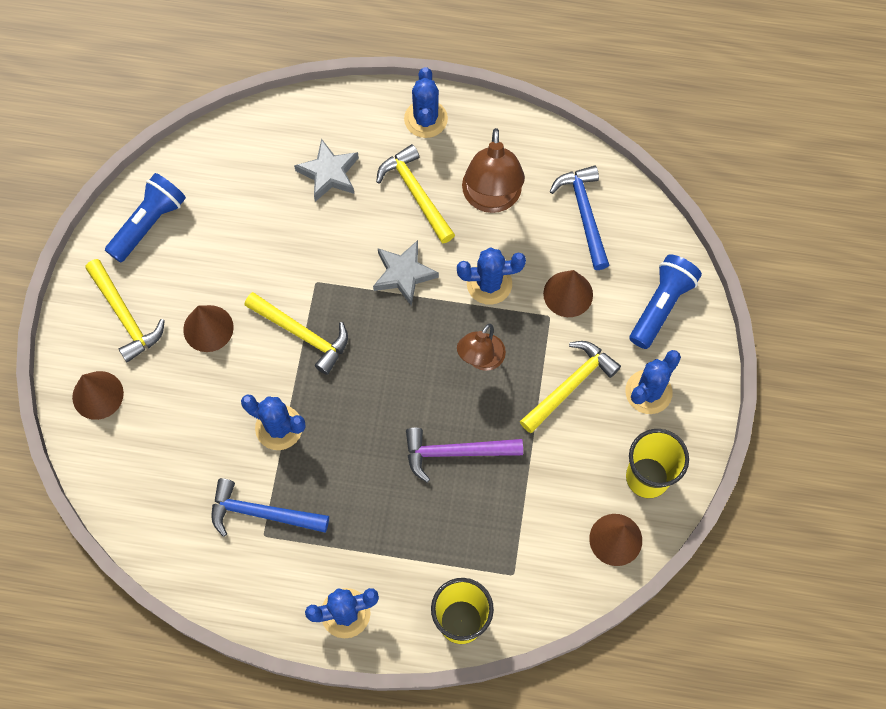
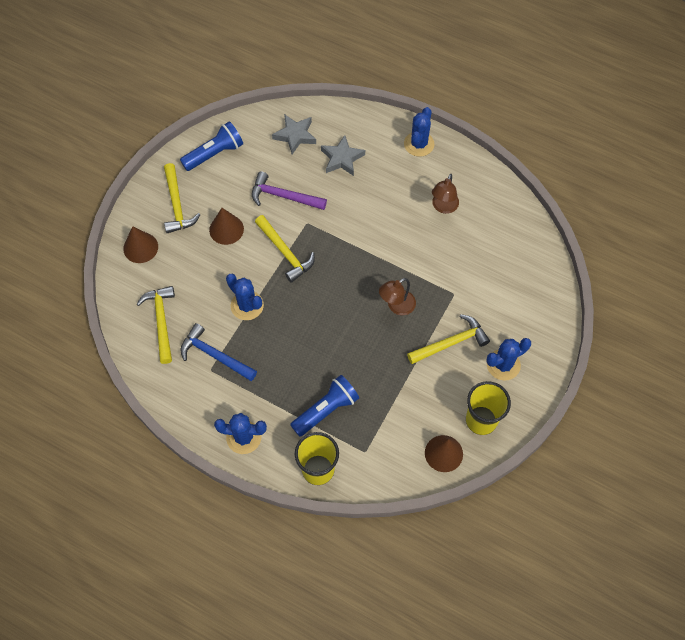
camera: 20 degrees right, 5 degrees down
grey star [373,240,439,306] -> grey star moved to [272,114,316,154]
yellow hammer [376,144,455,244] -> yellow hammer moved to [137,286,175,364]
purple hammer [406,427,523,483] -> purple hammer moved to [252,171,327,210]
blue cactus [457,247,526,305] -> none
brown lamp [462,128,525,213] -> brown lamp [432,174,459,214], size x0.63
brown cone [543,270,593,317] -> none
blue hammer [550,166,609,270] -> none
blue flashlight [630,254,702,349] -> blue flashlight moved to [290,375,359,437]

